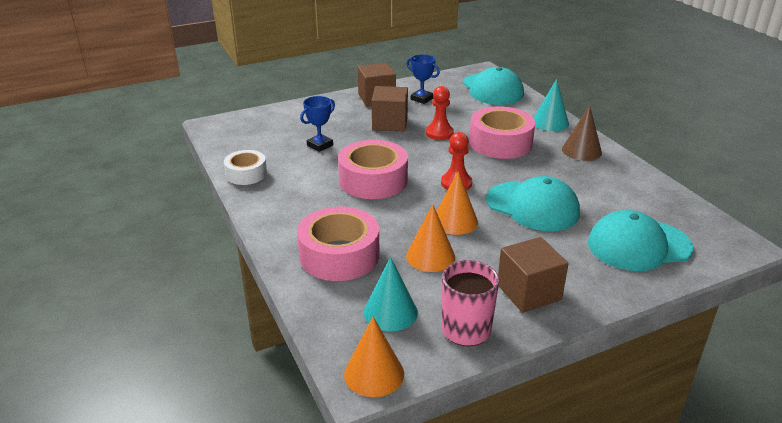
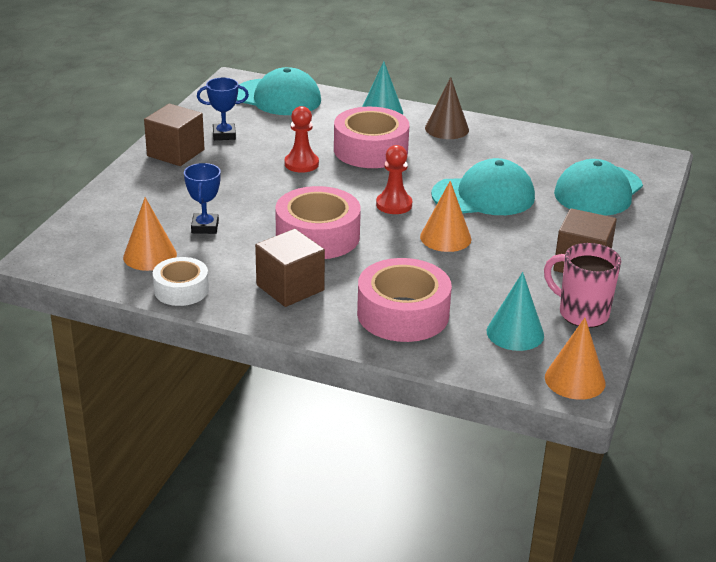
camera: 45 degrees left, 0 degrees up
brown cube [372,86,408,131] -> brown cube moved to [255,229,325,307]
orange cone [406,204,455,272] -> orange cone moved to [123,197,177,271]

